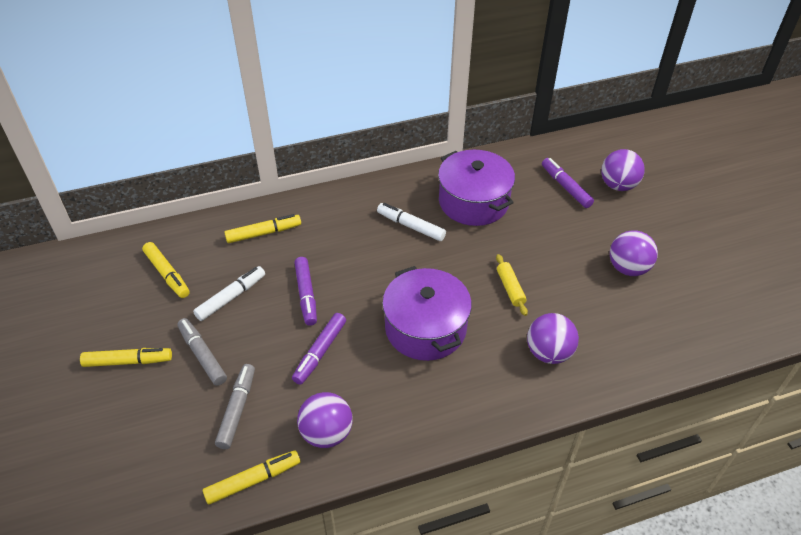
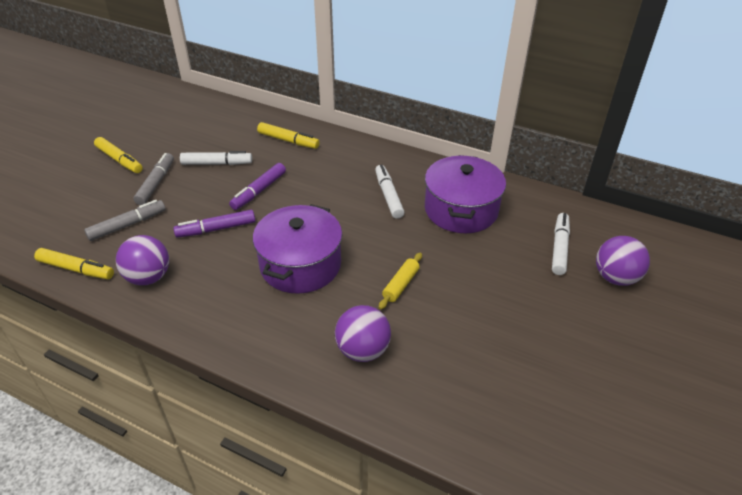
camera: 45 degrees right, 5 degrees down
yellow marker [142,242,190,298] -> none
purple marker [542,158,594,208] -> white marker [552,213,570,275]
purple ball [610,230,658,276] -> none

